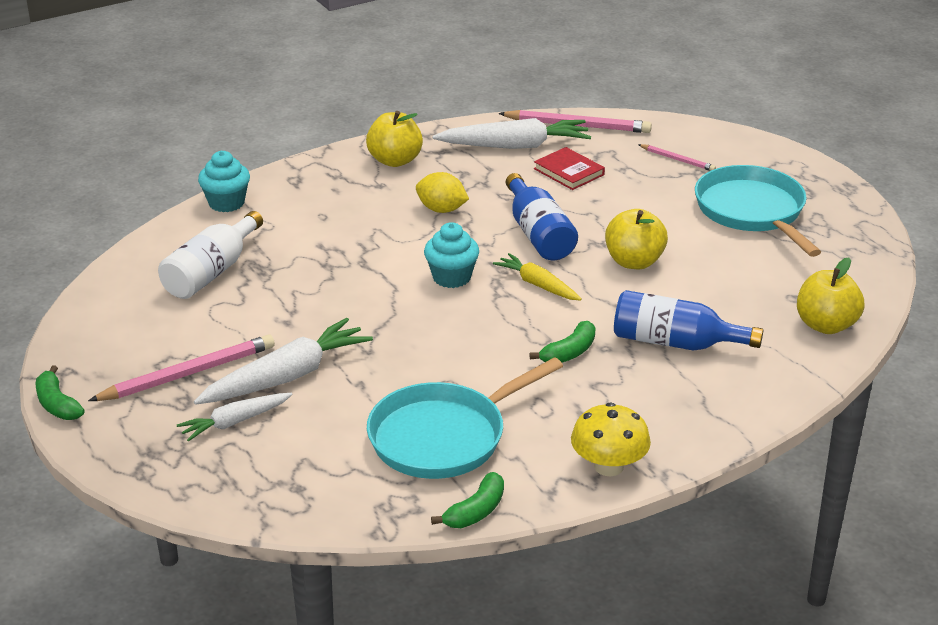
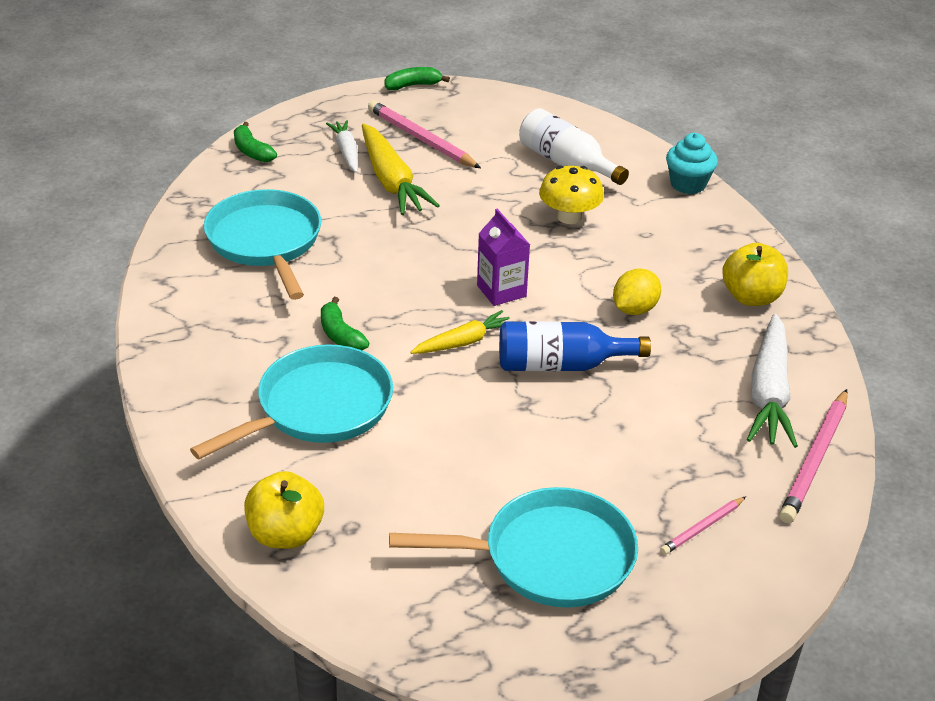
camera: 105 degrees right, 5 degrees up
pink pencil [88,334,275,401] -> pink pencil turned 150 degrees clockwise [368,100,481,168]
white carrot [194,318,373,405] -> yellow carrot [362,123,440,215]
turquoise cupcake [424,222,479,288] -> purple carton [477,209,530,306]
green banana [431,472,504,528] -> green banana moved to [234,122,277,162]
red book [534,147,605,190] -> none
yellow mushroom [571,402,651,476] -> yellow mushroom moved to [539,165,604,224]
yellow apple [605,209,668,269] -> none
blue bottle [614,290,763,351] -> turquoise pan [190,344,393,459]

